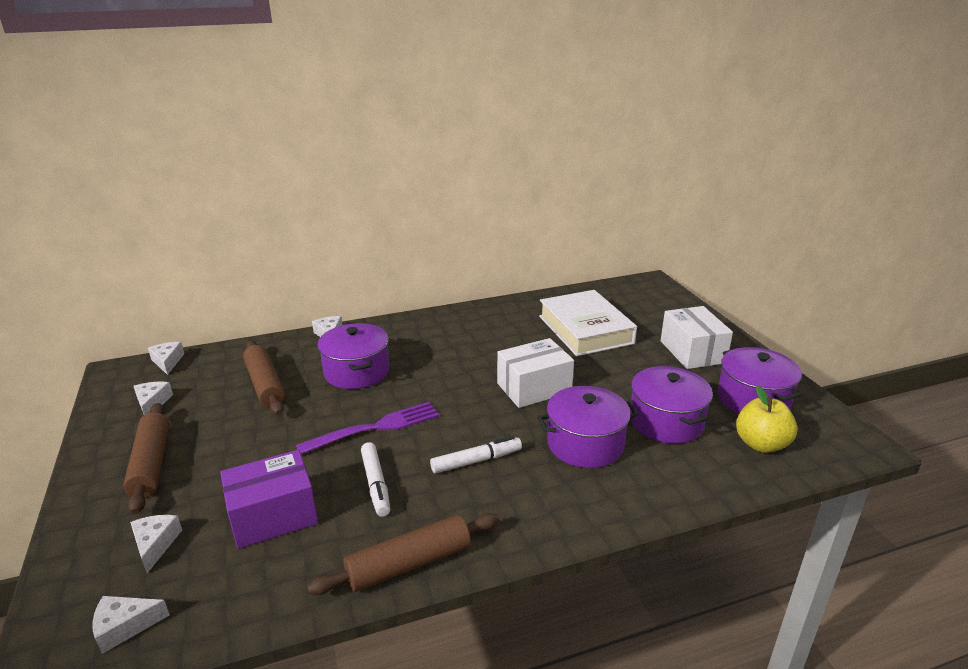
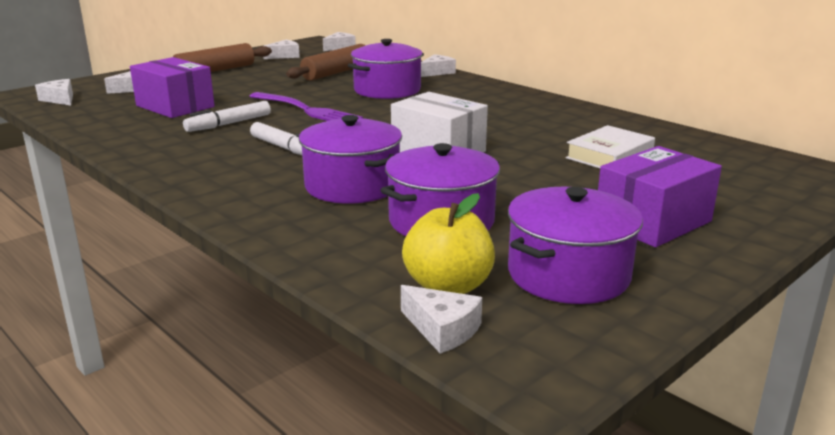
camera: 65 degrees right, 5 degrees down
brown rolling pin [307,513,499,595] -> none
white book [539,290,637,356] -> white book [566,125,655,168], size x0.59
white box [661,306,733,369] -> purple box [598,146,722,247]
none -> white cheese [401,285,482,354]

